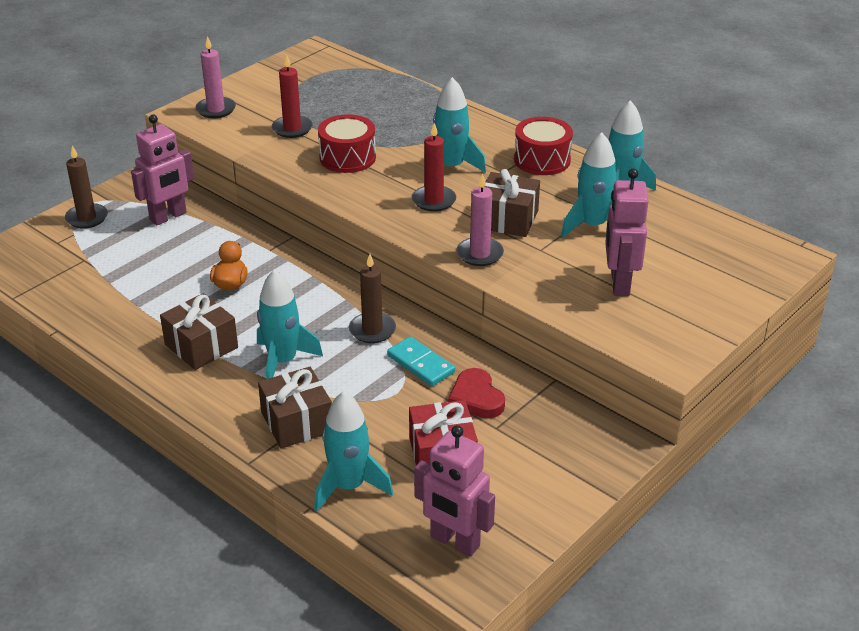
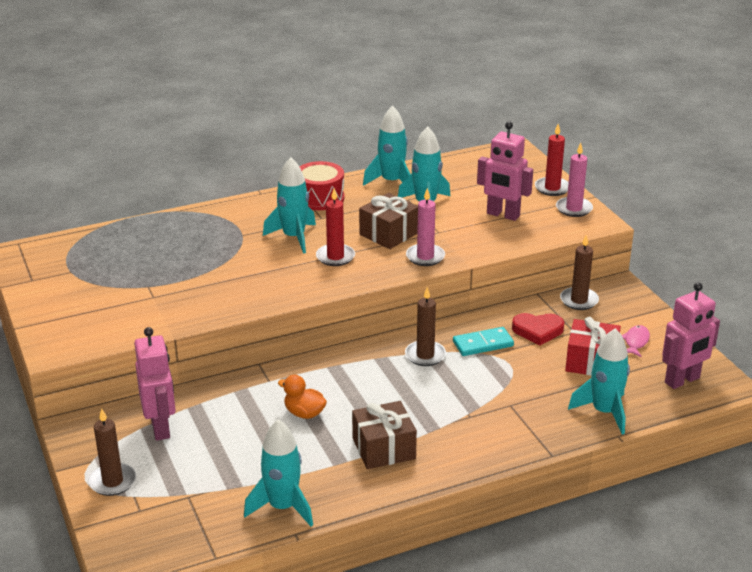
camera: 65 degrees left, 5 degrees down
pink candle [195,36,236,118] -> pink candle moved to [556,143,593,217]
turquoise rocket [257,269,323,379] -> turquoise rocket moved to [244,419,313,526]
brown gift [258,367,332,449] -> none
red candle [272,55,313,138] -> red candle moved to [535,124,569,196]
red drum [318,114,376,173] -> none
none -> brown candle [560,235,599,310]
none -> pink fish [622,325,650,357]

